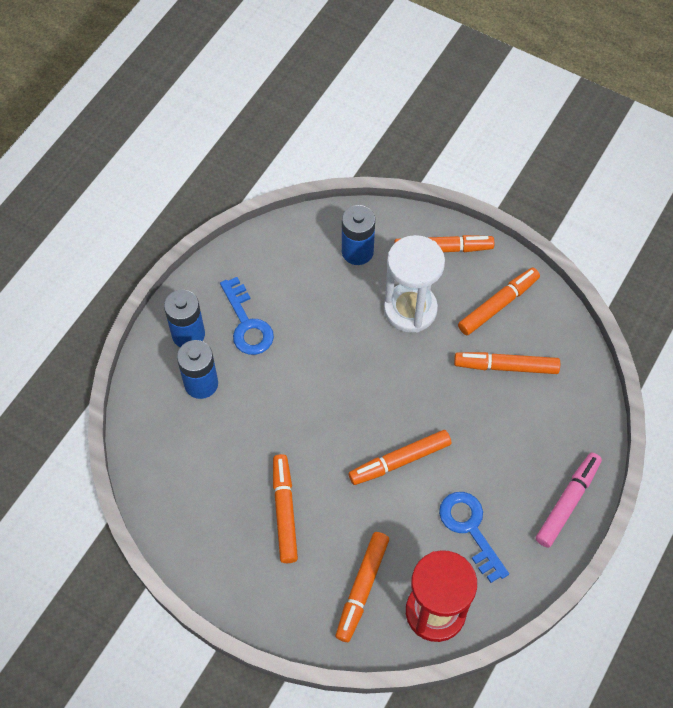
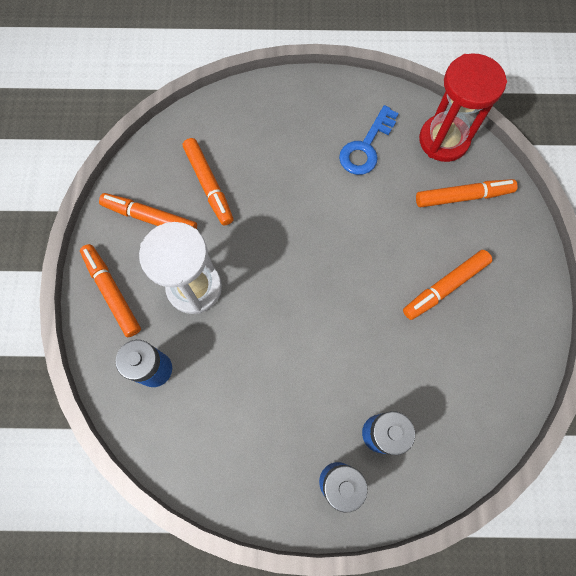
camera: 120 degrees left, 10 degrees up
blue key [220,277,274,355] -> none
orange marker [348,430,451,485] -> none
pink marker [536,453,602,548] -> none

